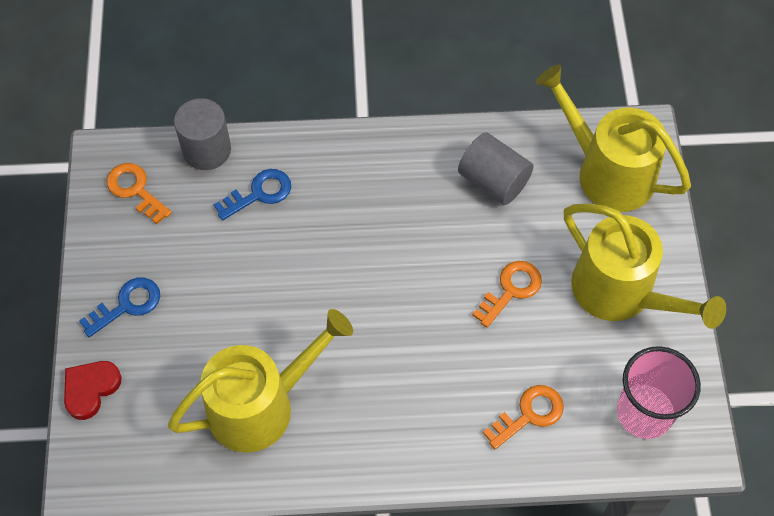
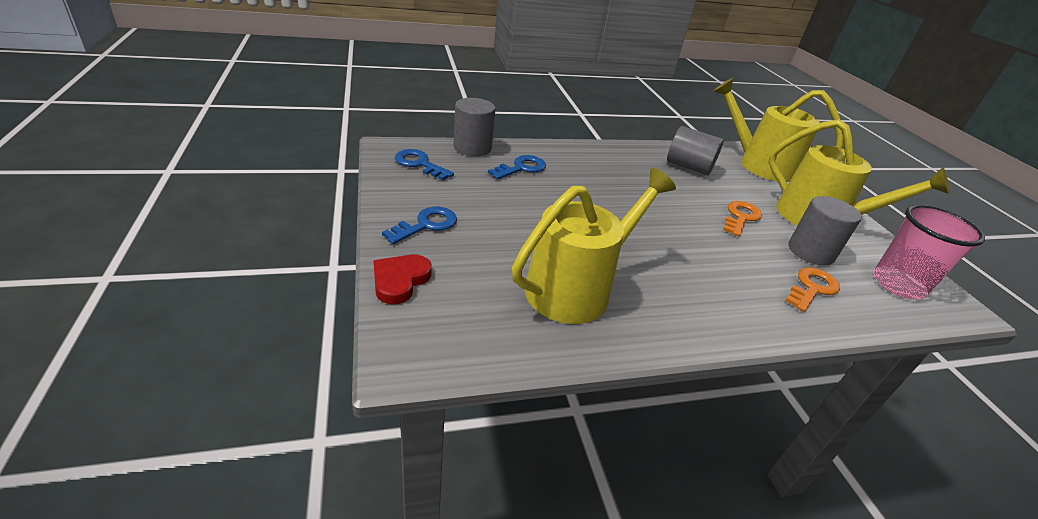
camera: 15 degrees left, 25 degrees down
orange key [106,163,172,224] -> blue key [395,149,454,181]
none -> grey cylinder [788,196,862,266]

